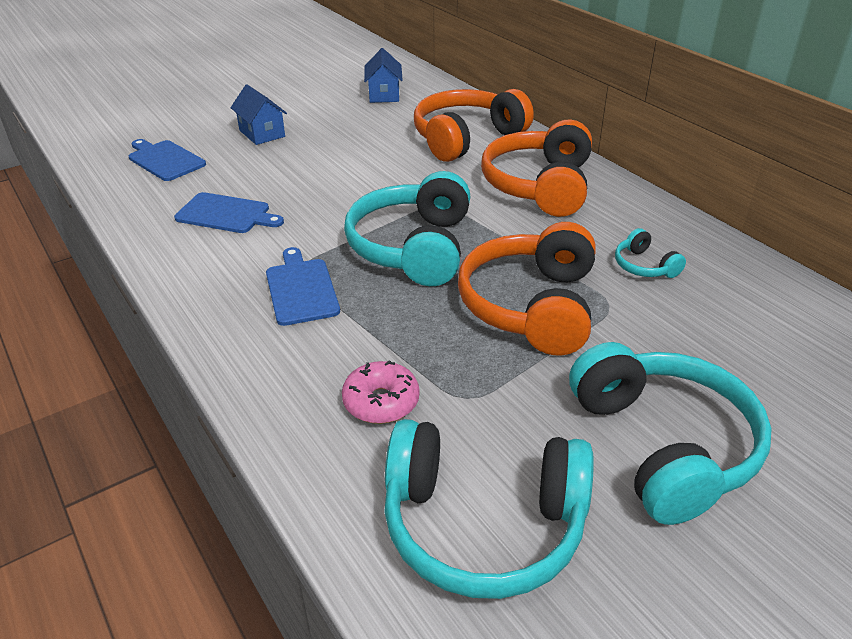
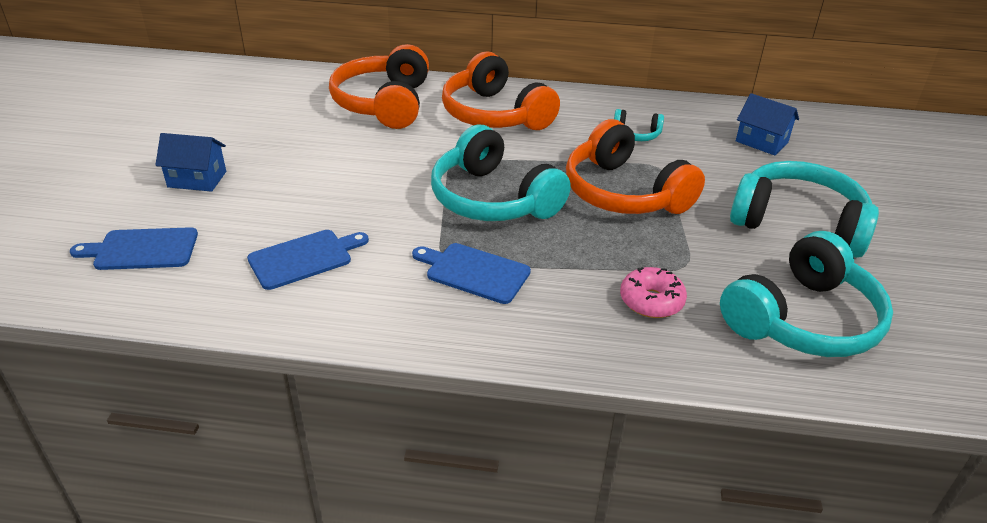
camera: 50 degrees left, 0 degrees up
blue house [364,48,403,103] -> blue house moved to [736,93,799,156]

